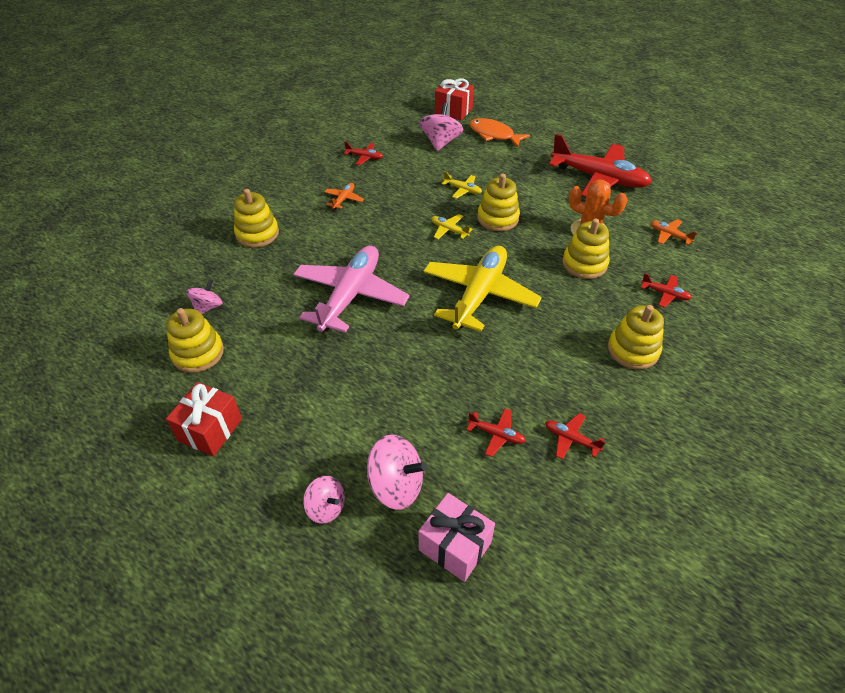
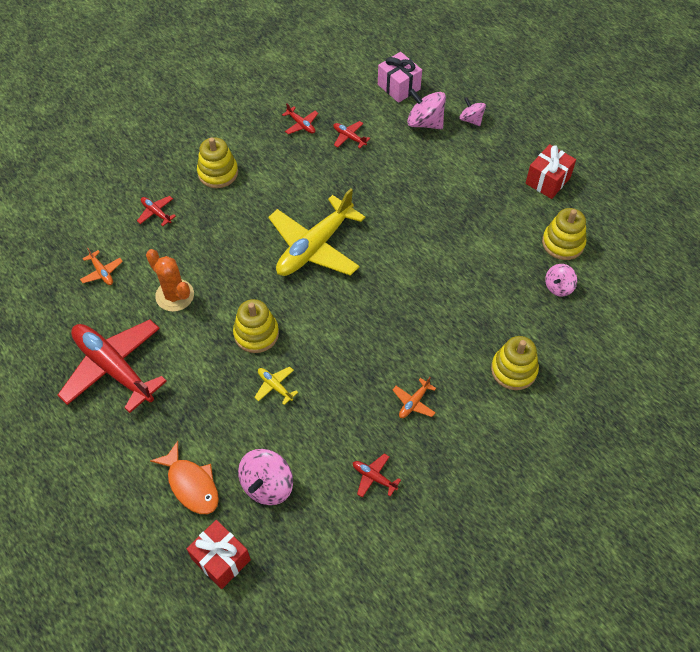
camera: 165 degrees left, 10 degrees up
pink plane [293,245,410,333] -> none
yellow plane [432,214,473,239] -> none
yellow stacking toy [562,219,610,279] -> none

